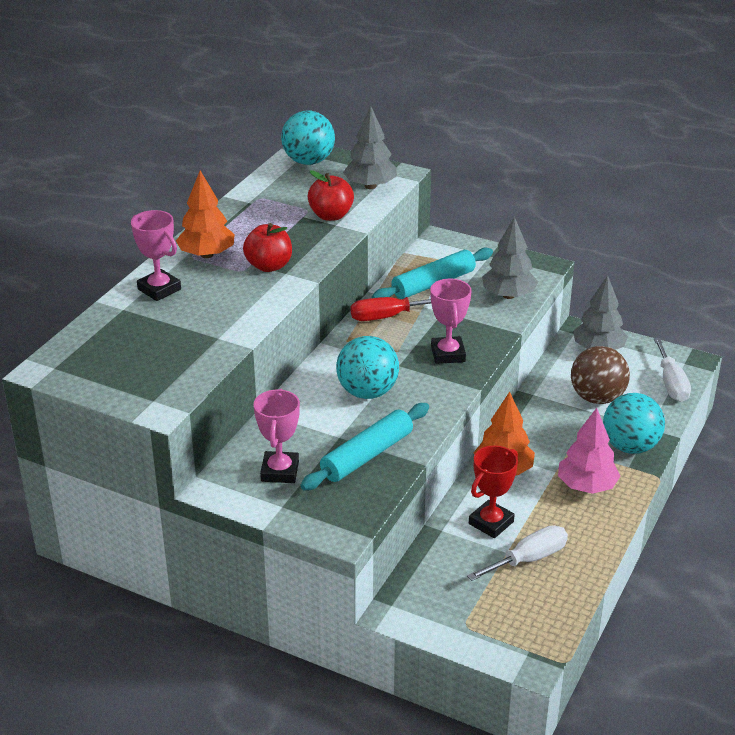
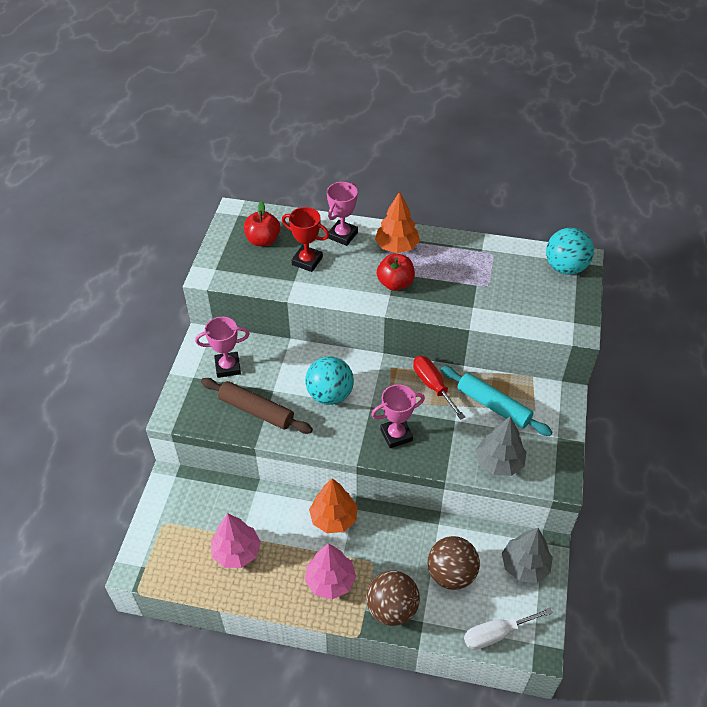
camera: 75 degrees right, 15 degrees up
turquoise rolling pin [300,403,429,490] -> brown rolling pin [201,378,313,434]
red apple [308,170,354,221] -> red apple moved to [244,201,280,246]
grey tree [343,106,397,189] -> none
white screwdriver [467,525,568,581] -> pink tree [211,513,261,568]
red trophy [469,446,518,538] -> red trophy moved to [282,207,329,272]
turquoise ball [603,393,665,454] -> brown ball [366,570,420,626]

